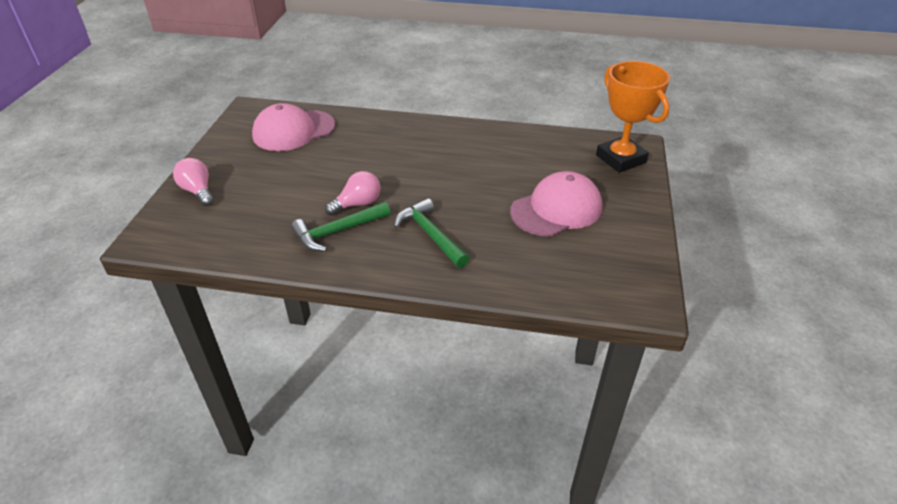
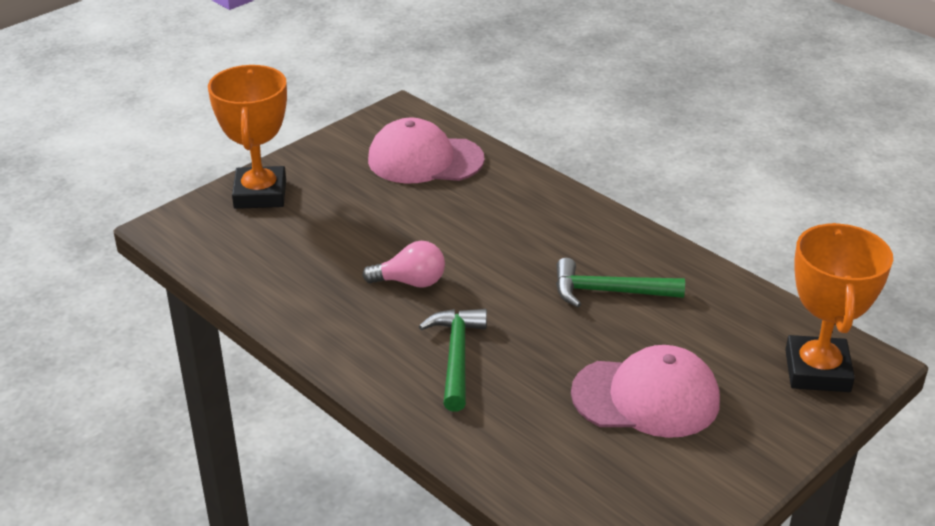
camera: 35 degrees right, 5 degrees down
pink light bulb [173,158,214,206] -> orange trophy [208,65,287,209]
green hammer [291,202,390,252] -> green hammer moved to [556,258,685,307]

